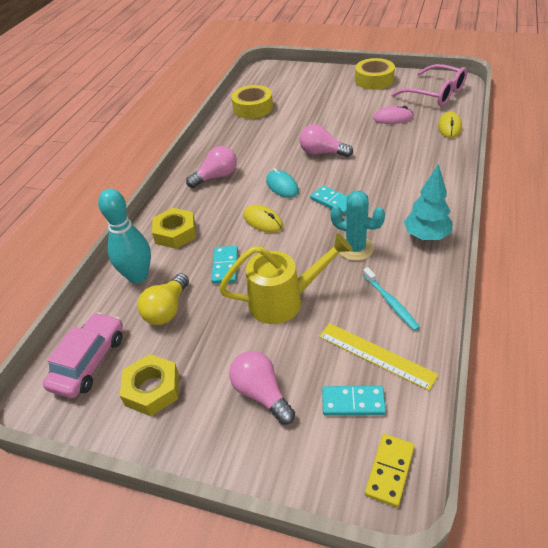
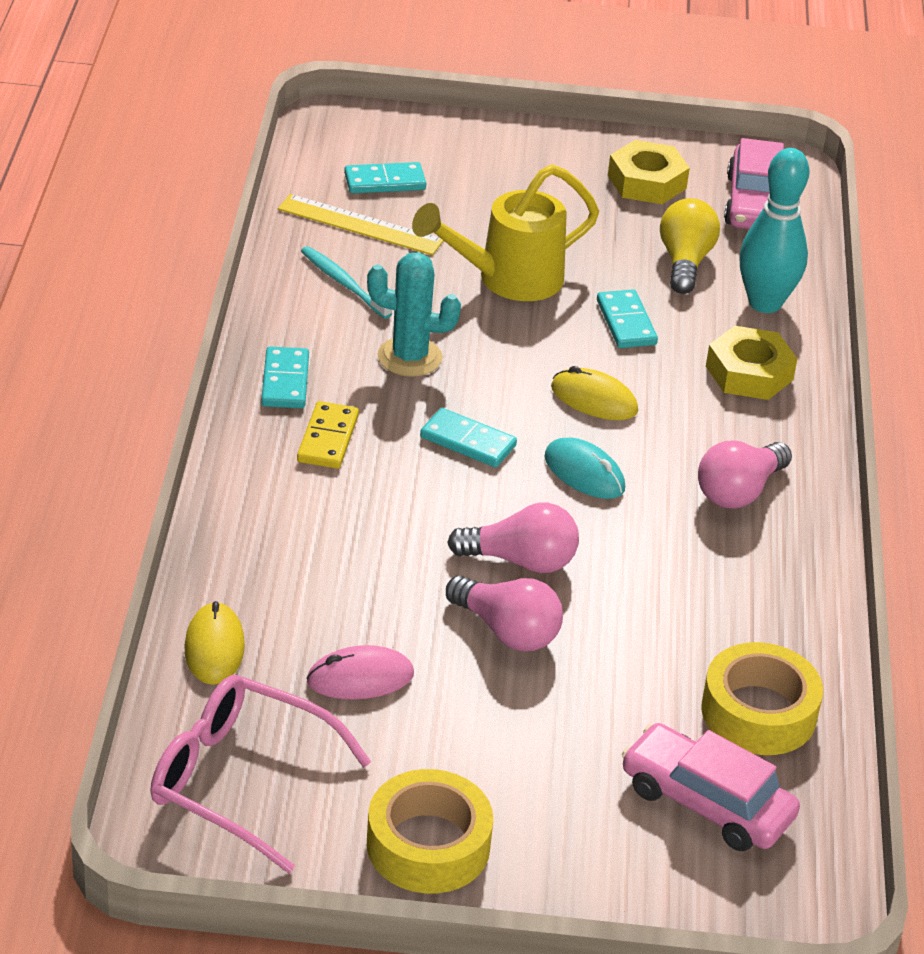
camera: 160 degrees right, 5 degrees down
pink light bulb [229,351,295,425] -> pink light bulb moved to [446,576,563,651]
yellow domino [365,434,415,507] -> yellow domino moved to [297,401,359,469]
turquoise tree [404,164,453,240] -> turquoise domino [261,347,309,408]
none -> pink car [622,723,800,851]

